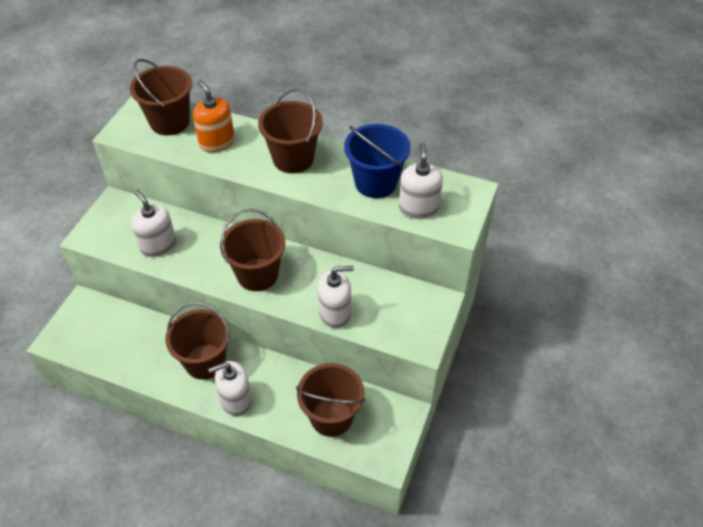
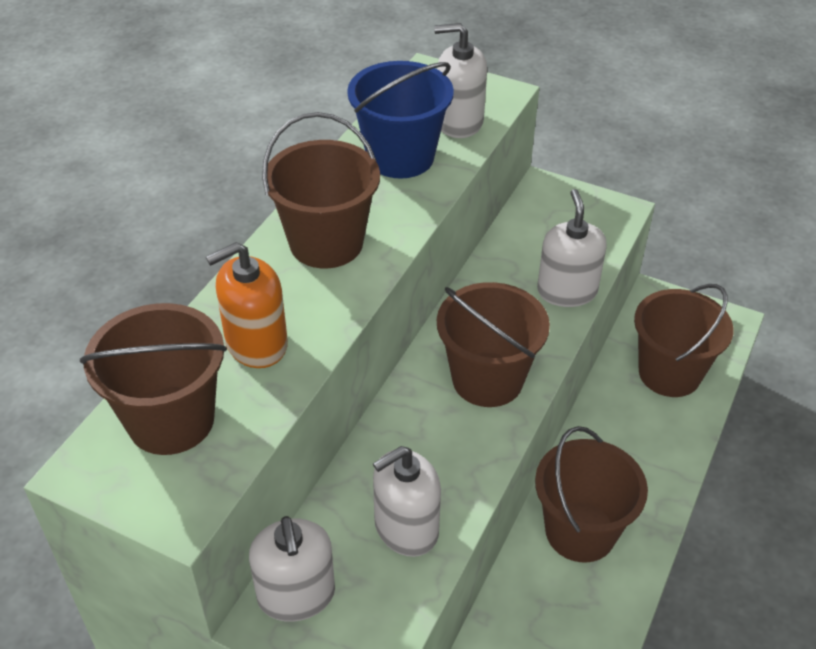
camera: 85 degrees left, 5 degrees down
white soap dispenser [208,361,252,416] -> white soap dispenser moved to [249,516,335,622]

